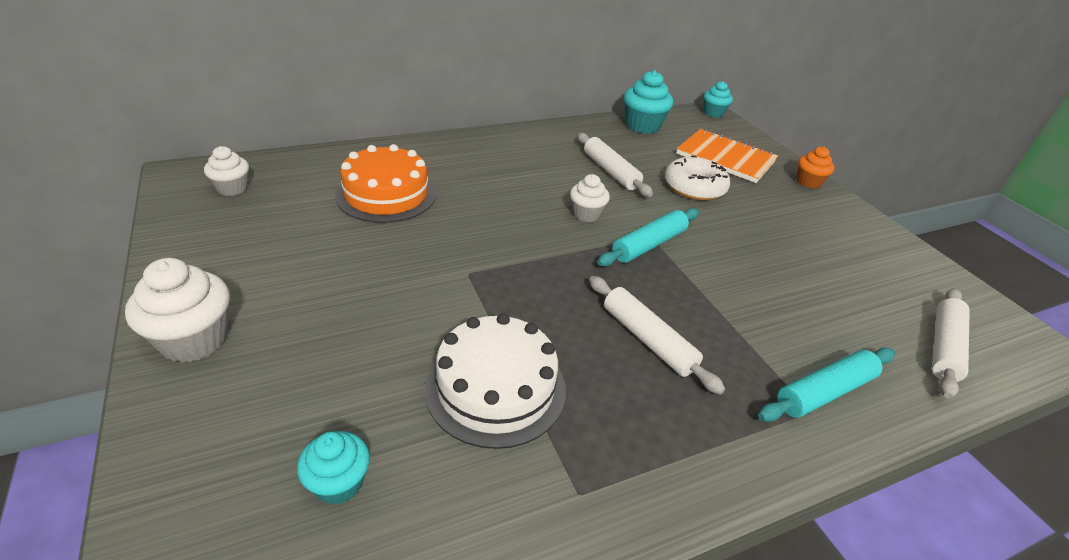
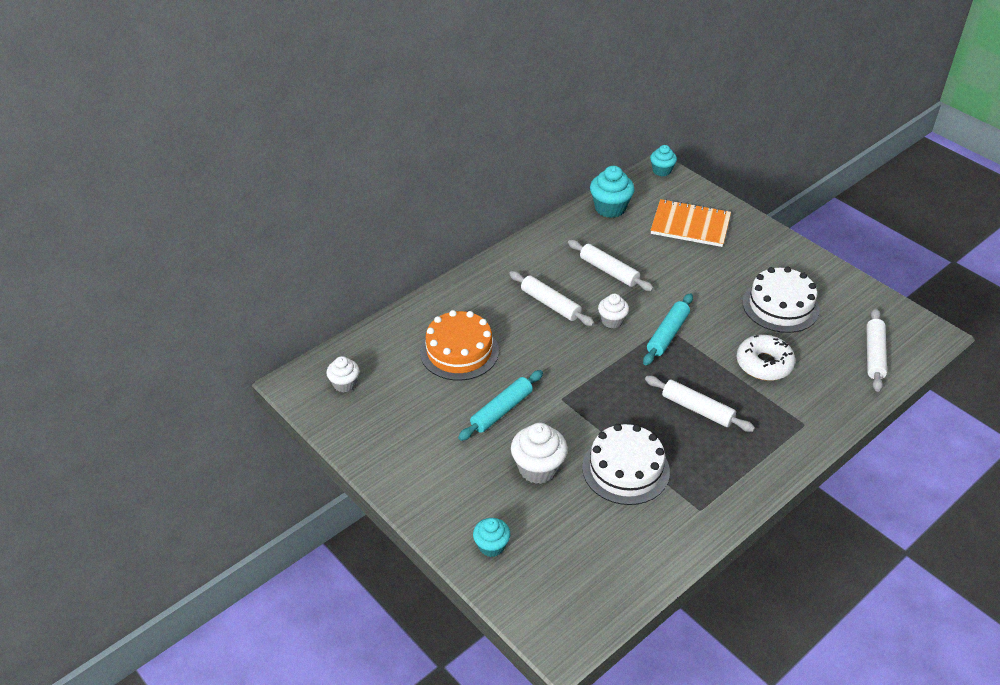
camera: 15 degrees left, 5 degrees up
white cupcake [125,258,230,363] -> white cupcake moved to [511,423,568,484]
turquoise cupcake [297,431,370,505] -> turquoise cupcake moved to [473,518,510,557]
white donut [665,156,730,200] -> white donut moved to [737,335,795,381]
turquoise rolling pin [758,348,895,422] -> turquoise rolling pin moved to [458,370,543,441]
orange cupcake [797,147,835,189] -> none
none -> white rolling pin [509,271,594,326]
none -> white cake [742,267,820,333]

